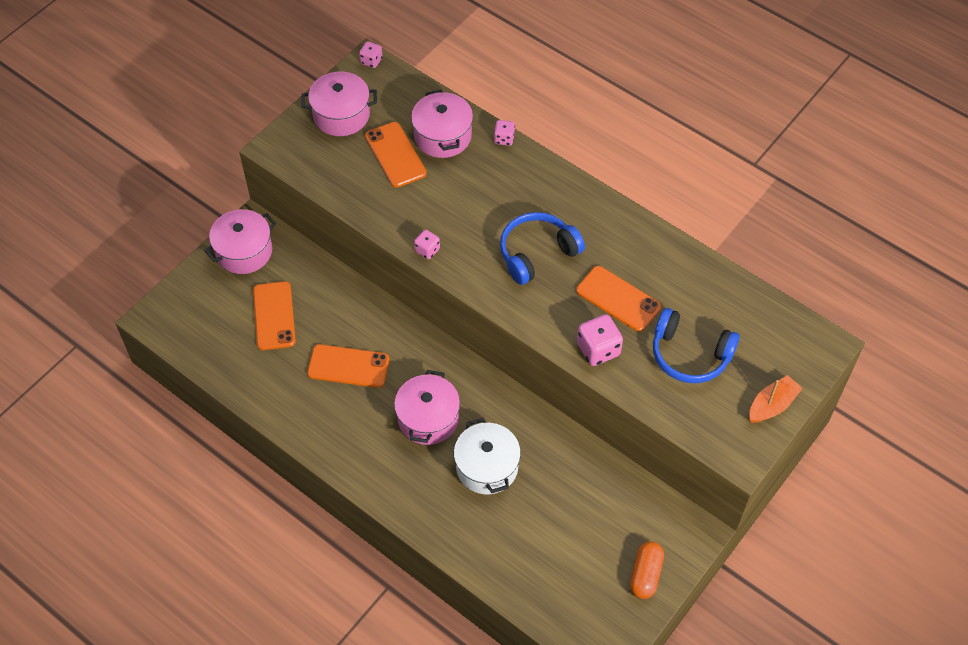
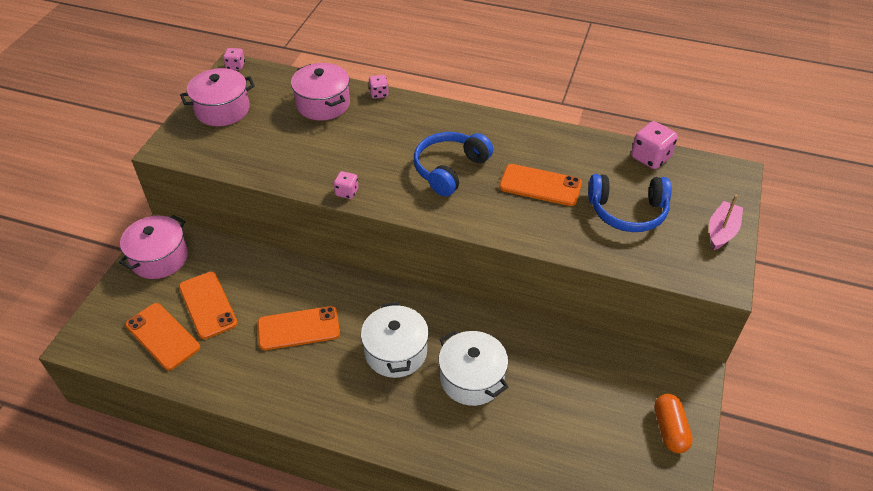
camera: 20 degrees left, 10 degrees down
orange phone [365,122,427,187] -> orange phone moved to [125,303,200,370]
pink pot [394,370,460,445] -> white pot [361,302,429,378]
pink dice [577,314,623,366] -> pink dice moved to [631,121,678,169]
orange boat [749,375,803,423] -> pink boat [709,195,743,250]

